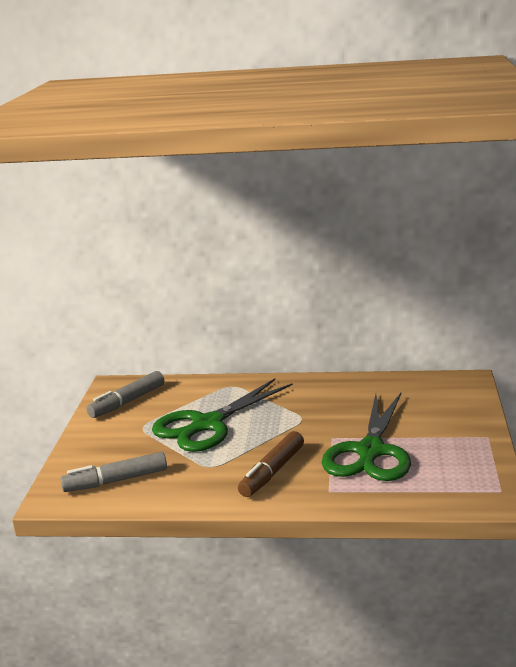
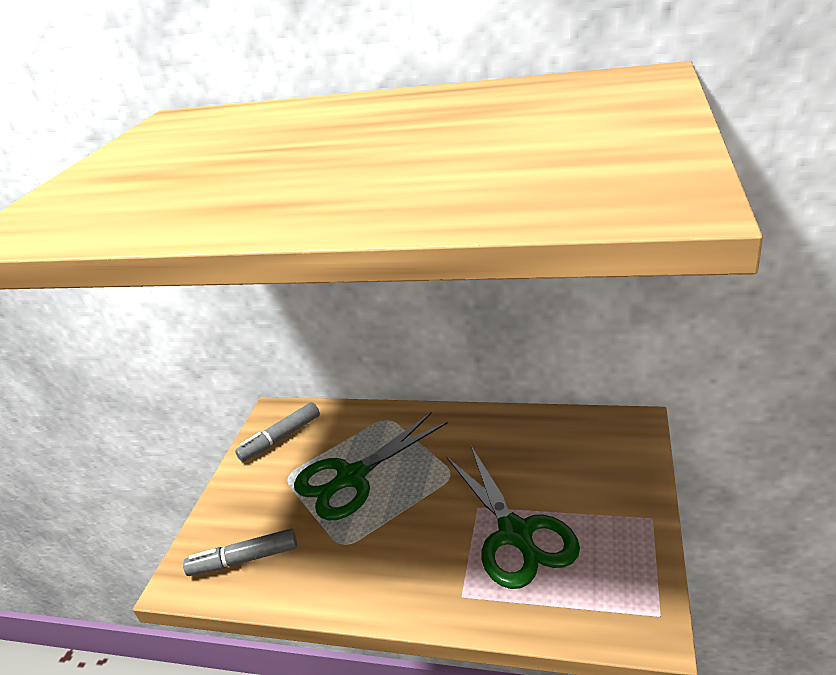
camera: 10 degrees right, 10 degrees up
brown marker [238,431,304,497] -> none
green scissors [321,393,411,481] -> green scissors turned 45 degrees counterclockwise [446,446,580,589]

